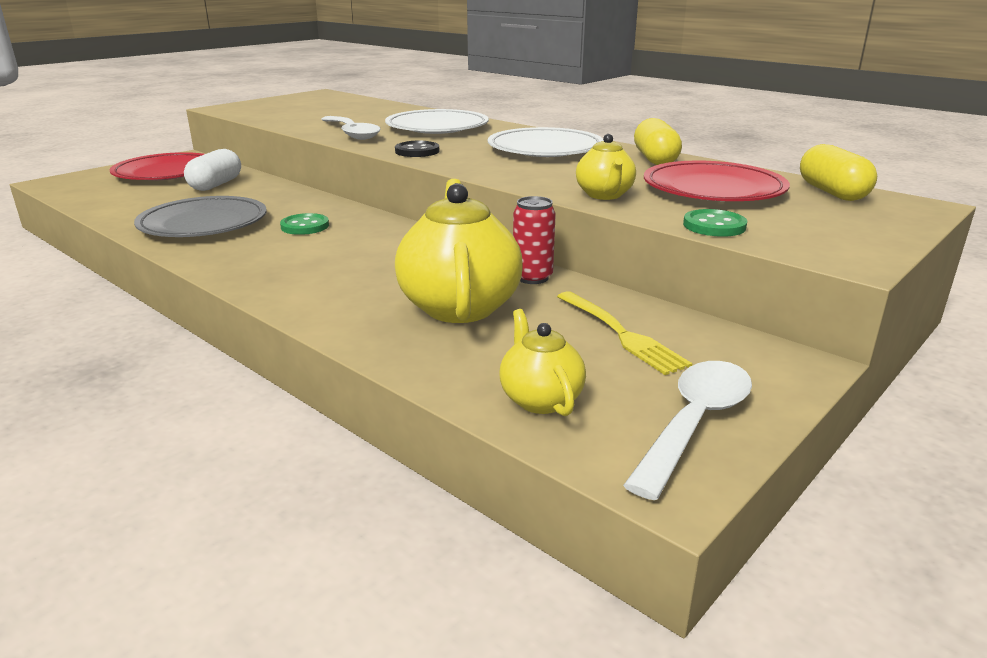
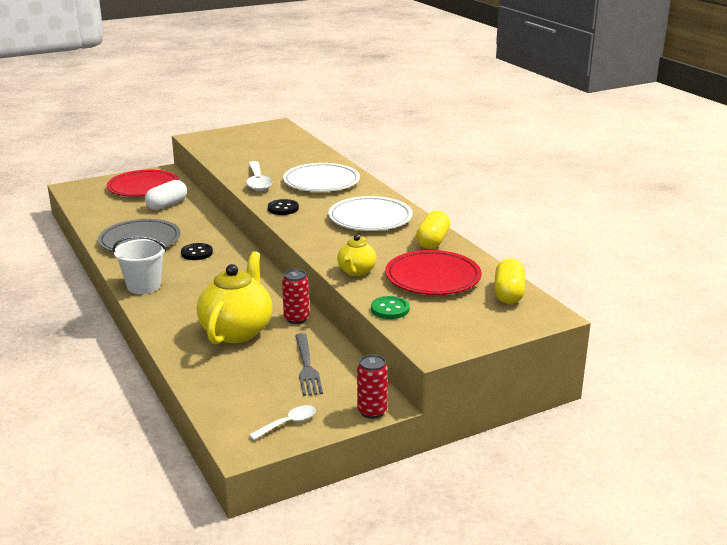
camera: 20 degrees right, 0 degrees up
green button [280,213,329,235] -> black button [181,243,213,260]
yellow teapot [500,309,586,416] -> none
yellow fork [557,291,692,375] -> grey fork [295,333,323,396]
white spoon [623,361,752,500] -> white spoon [249,405,316,440], size x0.59
none -> white bucket [113,236,166,294]
none -> red can [357,354,388,419]

